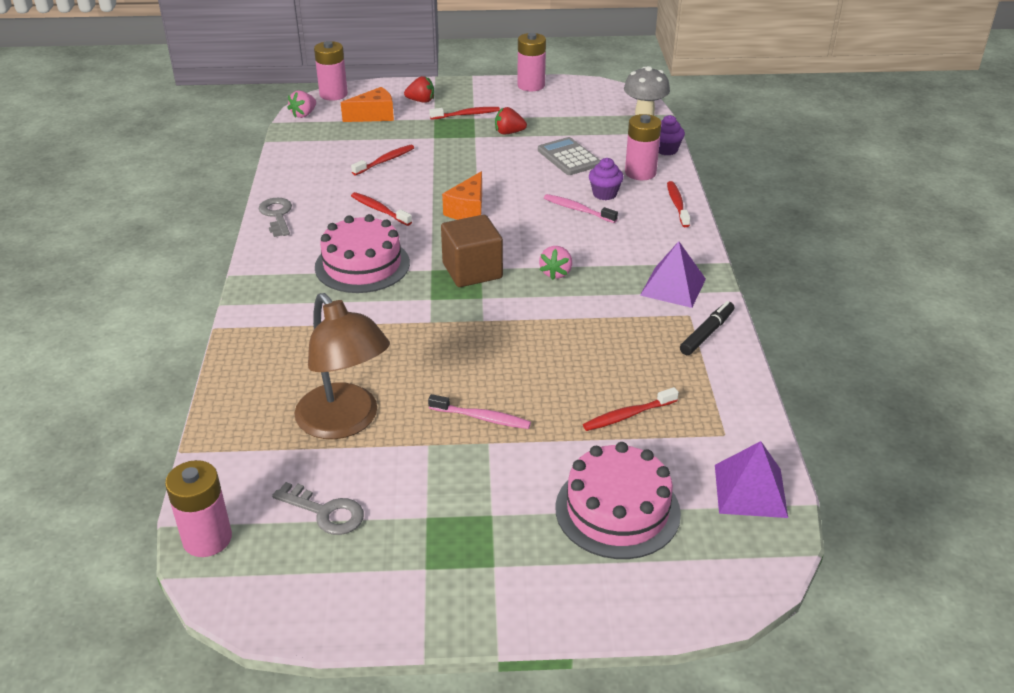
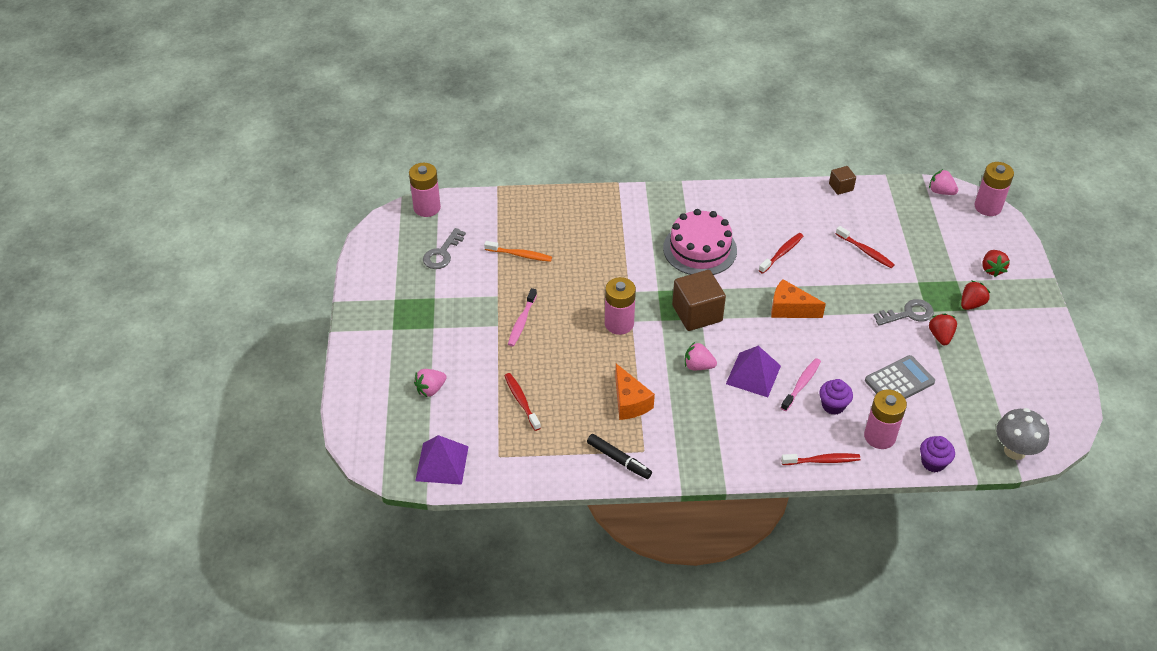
camera: 90 degrees right, 10 degrees up
grey key [258,198,292,237] -> grey key moved to [874,299,934,326]
brown lamp [294,293,390,439] -> orange toothbrush [484,241,552,262]
orange cheese [341,87,394,122] -> orange cheese moved to [615,364,655,420]
red toothbrush [429,107,500,120] -> red strawberry [961,281,990,310]
pink battery [517,33,546,91] -> pink battery moved to [605,277,636,335]
pink cake [555,442,681,559] -> pink strawberry [414,369,447,397]
purple pyramid [640,241,706,308] -> purple pyramid moved to [726,346,781,397]
none -> brown cube [829,166,856,195]

